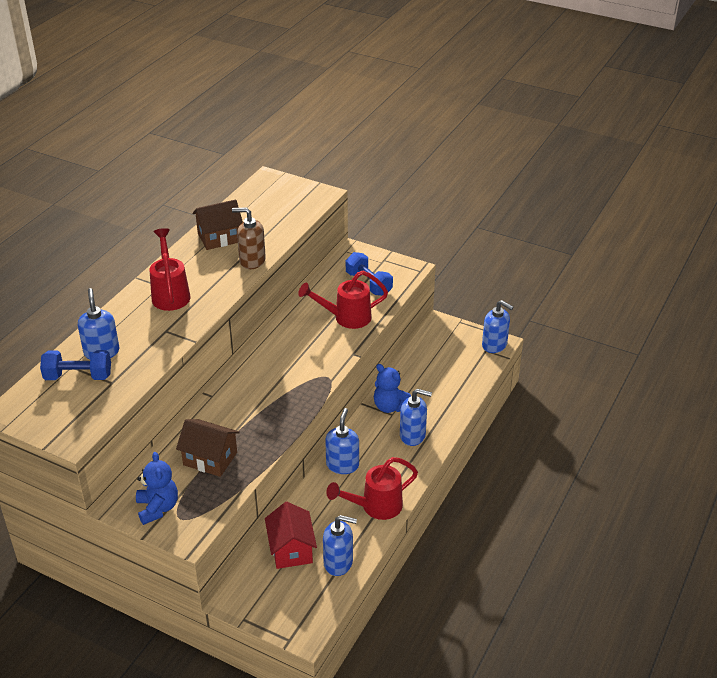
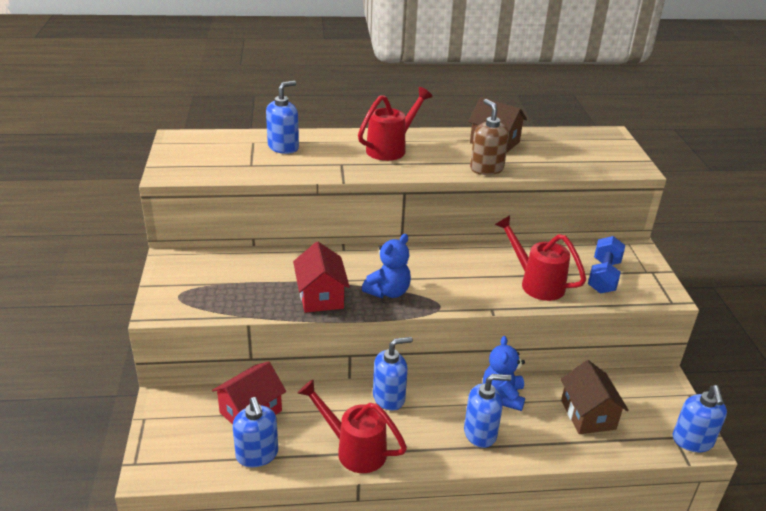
camera: 55 degrees right, 5 degrees down
blue dumbbell [40,350,111,380] -> none
blue teddy bear [136,452,178,525] -> blue teddy bear moved to [362,234,411,298]
brown house [176,419,240,477] -> brown house moved to [560,360,629,434]
blue soap dispenser [400,389,432,446] -> blue soap dispenser turned 75 degrees counterclockwise [464,374,512,448]
none -> red house [293,242,350,313]

